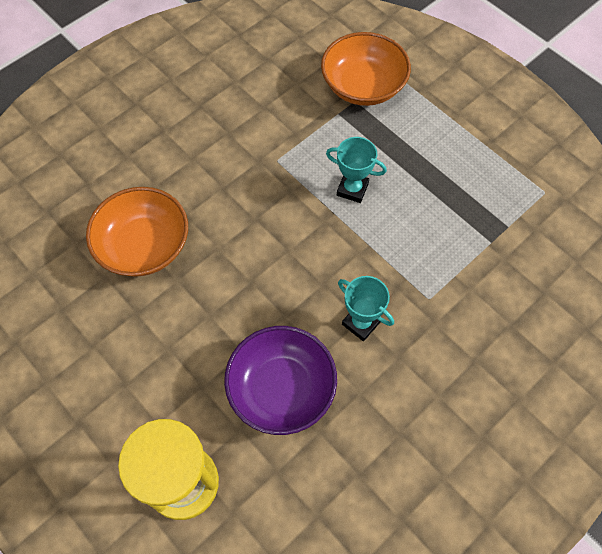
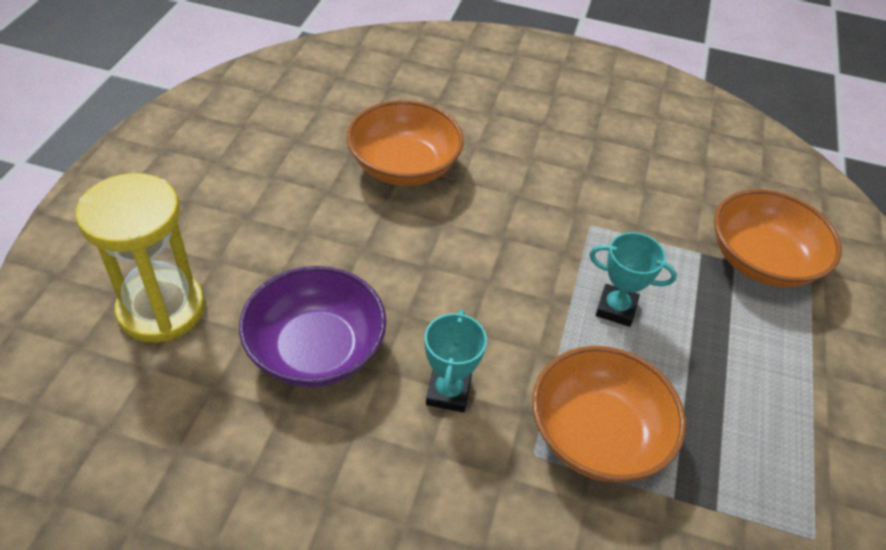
camera: 55 degrees right, 15 degrees down
turquoise trophy [326,137,387,203] -> turquoise trophy turned 60 degrees counterclockwise [589,232,677,327]
none -> orange bowl [532,346,686,482]

